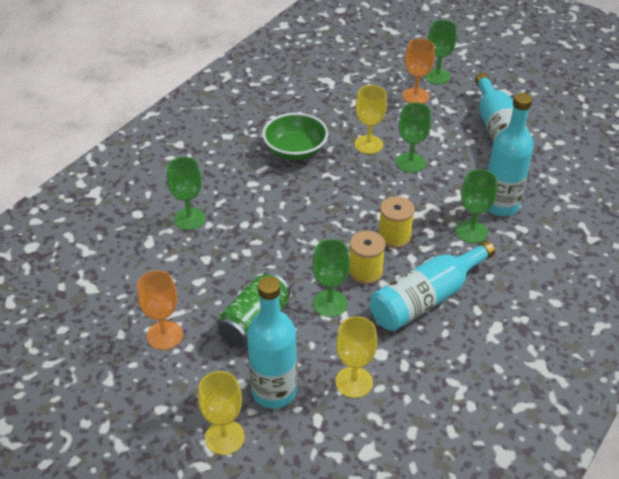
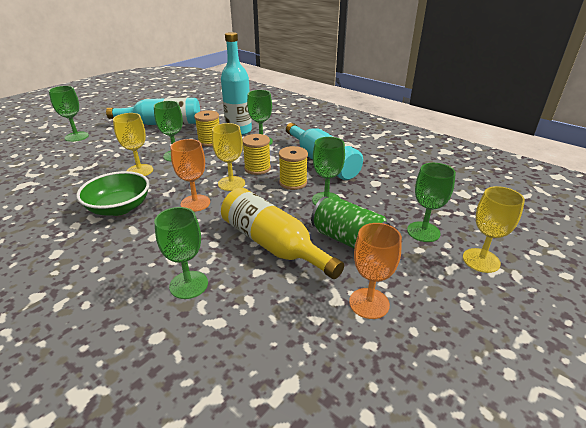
camera: 85 degrees left, 10 degrees down
turquoise bottle [247,277,297,409] -> green goblet [407,163,456,242]
yellow goblet [335,316,377,398] -> yellow goblet moved to [212,123,245,191]
orange goblet [402,39,435,104] -> orange goblet moved to [171,139,210,212]
none -> yellow spool [194,110,219,147]
none -> yellow bottle [221,188,344,279]

